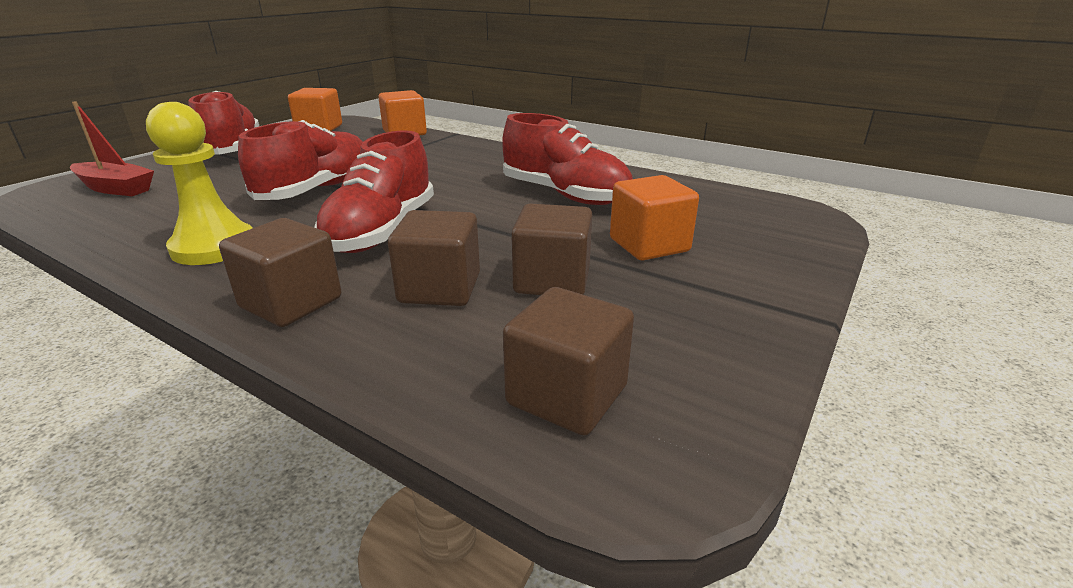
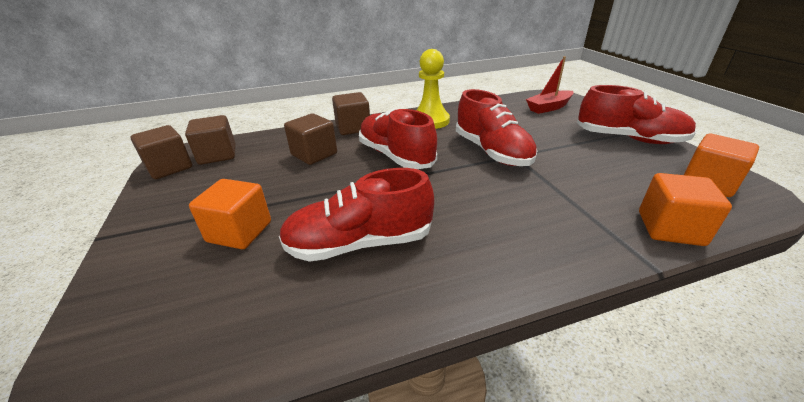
camera: 130 degrees right, 5 degrees up
brown cube [511,203,592,295] -> brown cube moved to [131,125,192,179]

